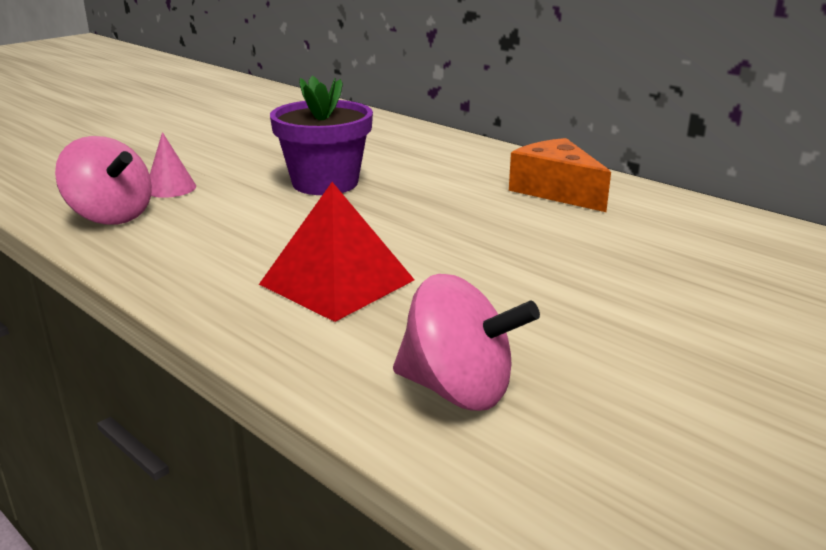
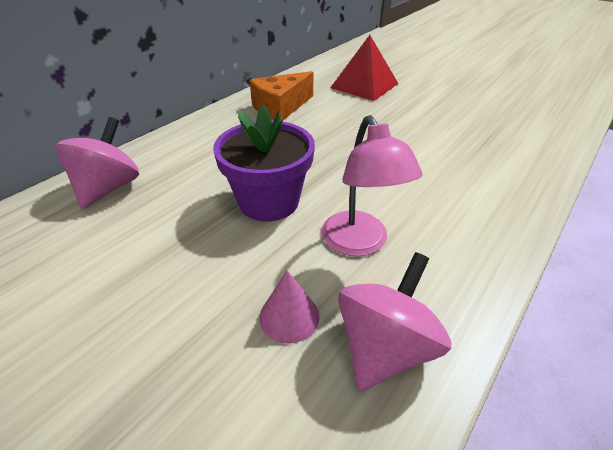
camera: 95 degrees left, 15 degrees up
red pyramid [259,182,415,322] -> red pyramid moved to [330,35,398,101]
pink spinning top [393,274,540,411] -> pink spinning top moved to [55,117,139,209]
none -> pink lamp [322,115,422,257]

